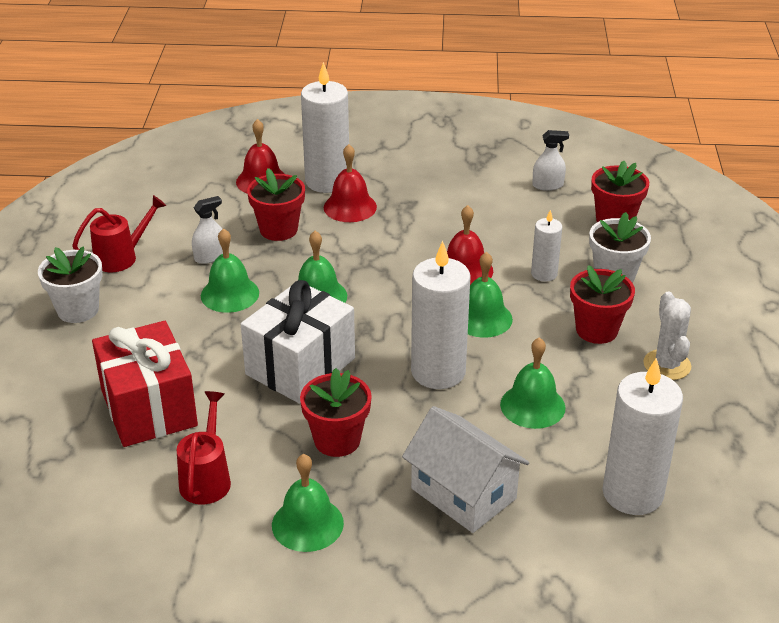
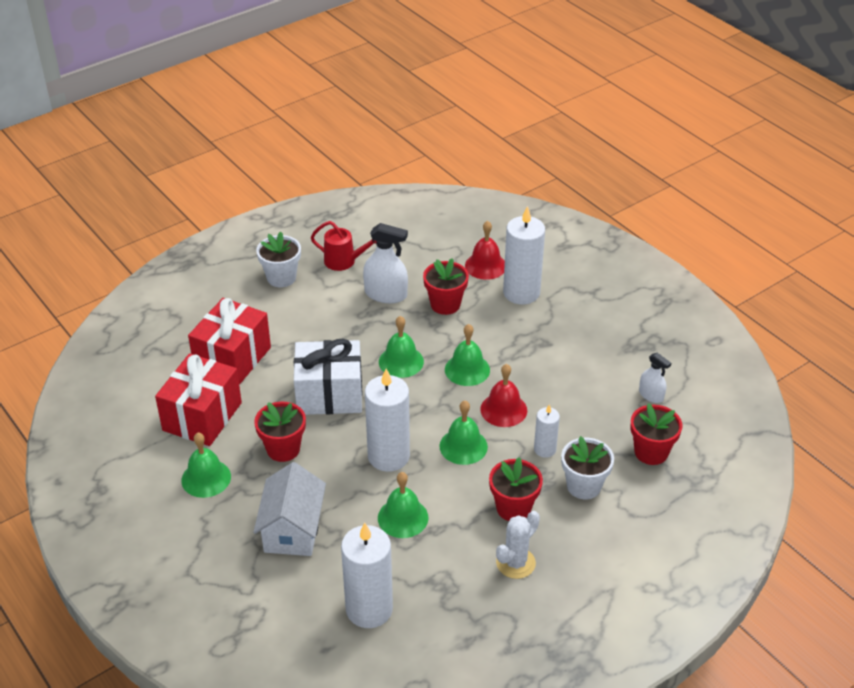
camera: 50 degrees right, 5 degrees up
red watering can [177,391,231,504] -> red gift [155,353,242,446]
white spray bottle [192,196,223,264] -> white spray bottle [363,223,408,303], size x1.69
green bell [201,228,259,313] -> green bell moved to [445,324,490,386]
red bell [324,144,377,222] -> none

